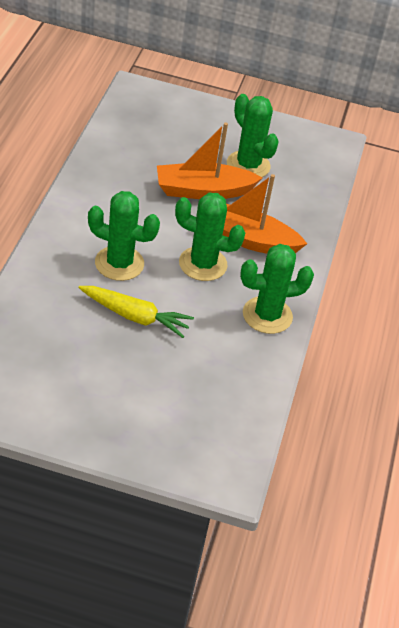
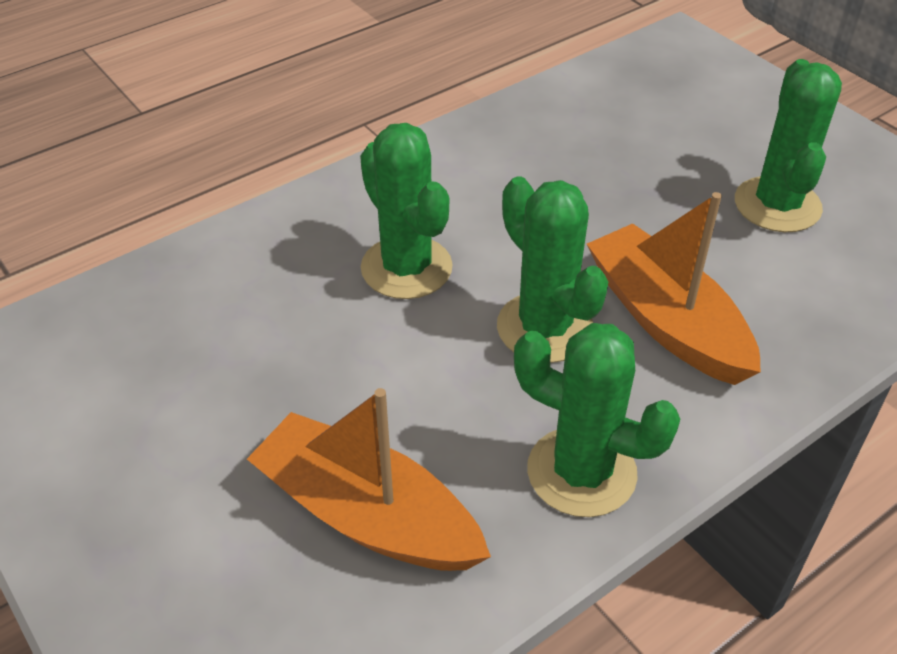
camera: 45 degrees right, 0 degrees up
yellow carrot [78,286,194,338] -> none
orange boat [157,122,262,199] -> orange boat moved to [247,388,491,571]

